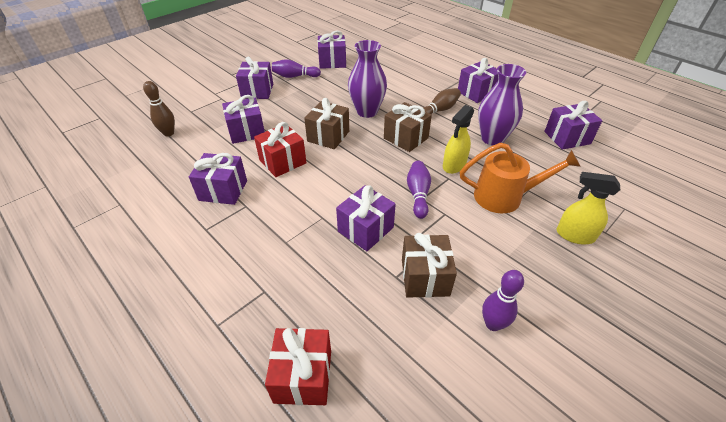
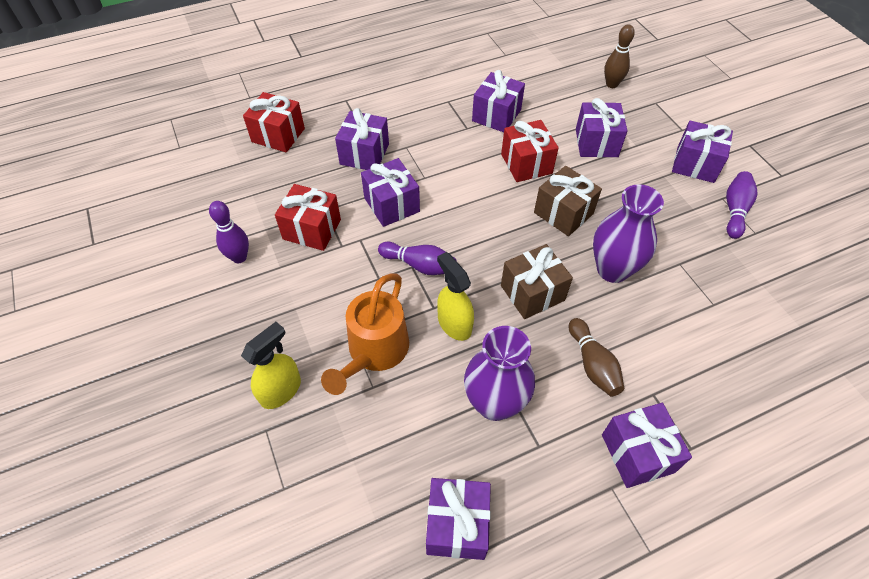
camera: 110 degrees right, 10 degrees up
purple gift [318,31,346,69] -> purple gift moved to [335,108,389,170]
brown gift [402,233,457,298] -> red gift [275,184,341,251]

